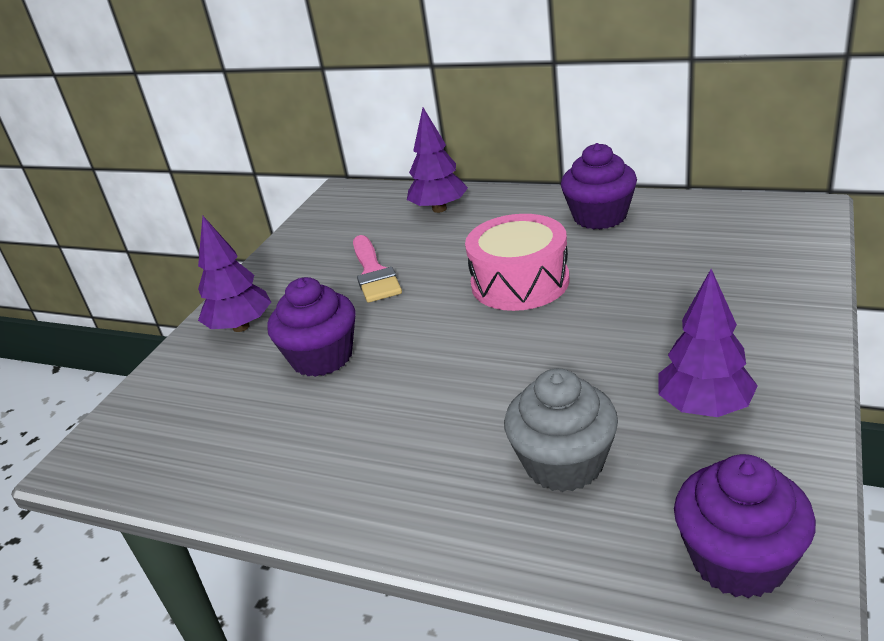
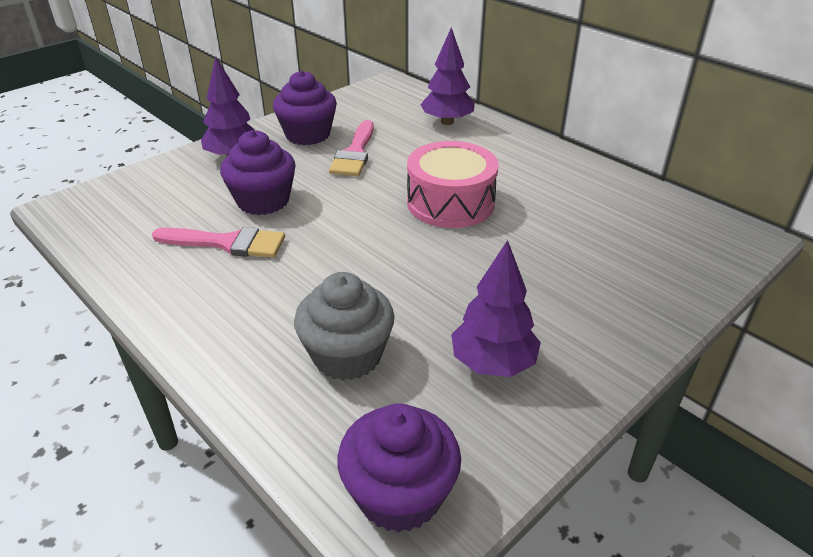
camera: 20 degrees right, 5 degrees up
purple cupcake [561,143,637,229] -> purple cupcake moved to [273,70,337,145]
none -> pink brush [152,227,285,258]

